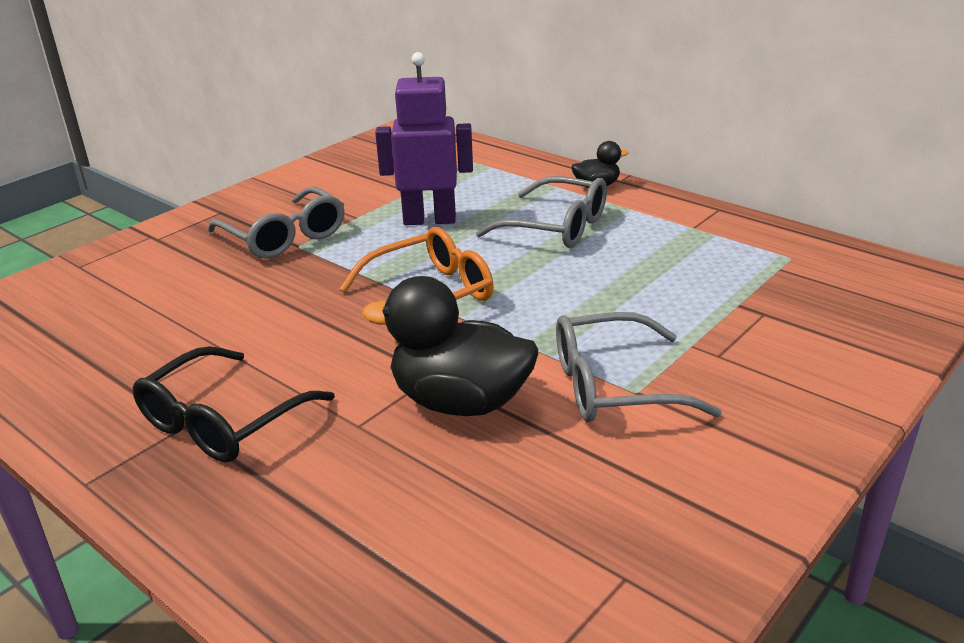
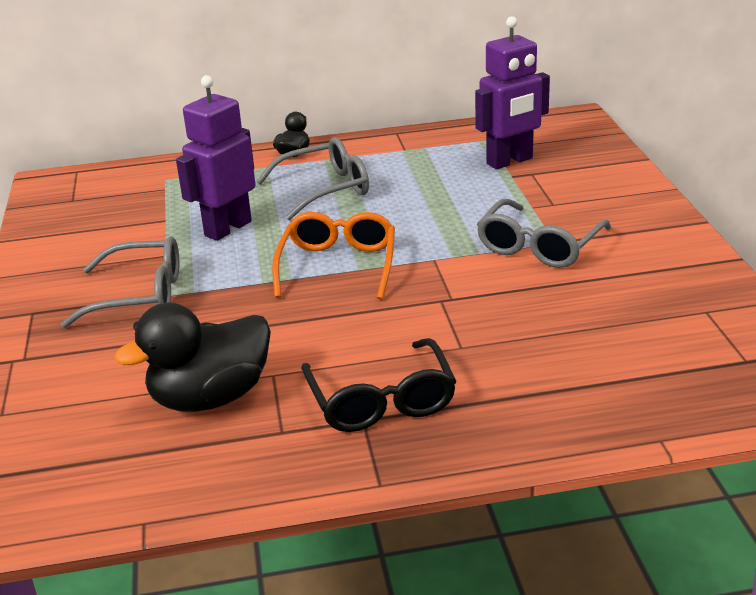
camera: 50 degrees left, 0 degrees up
black duck [362,276,538,416] -> black duck moved to [115,303,271,412]
none -> purple robot [475,16,550,169]

